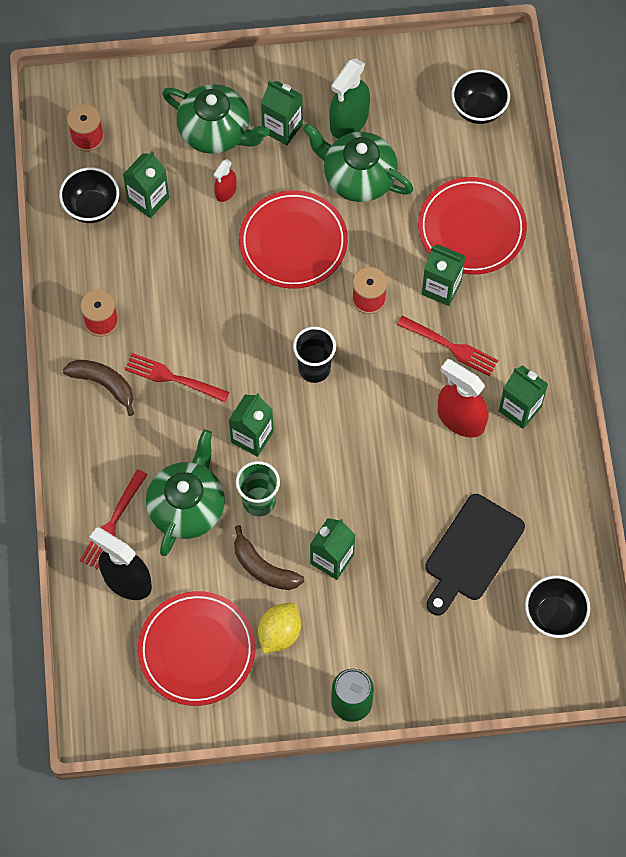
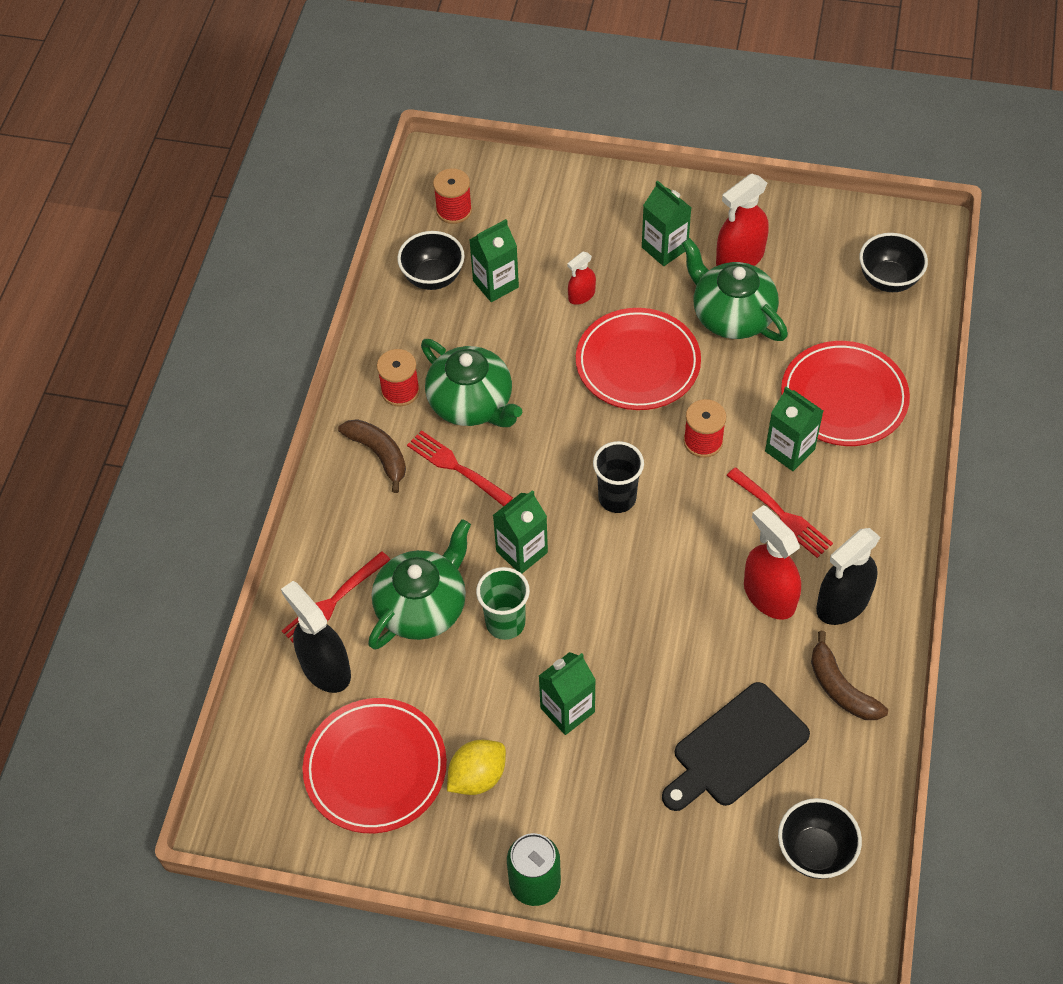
camera: 20 degrees right, 10 degrees down
green teapot [162,84,270,154] -> green teapot moved to [421,339,522,427]
brown banana [234,525,304,590] -> brown banana moved to [811,631,888,720]
green spray bottle [329,58,370,139] -> red spray bottle [716,174,769,266]
green carton [499,365,548,429] -> black spray bottle [816,528,880,625]

